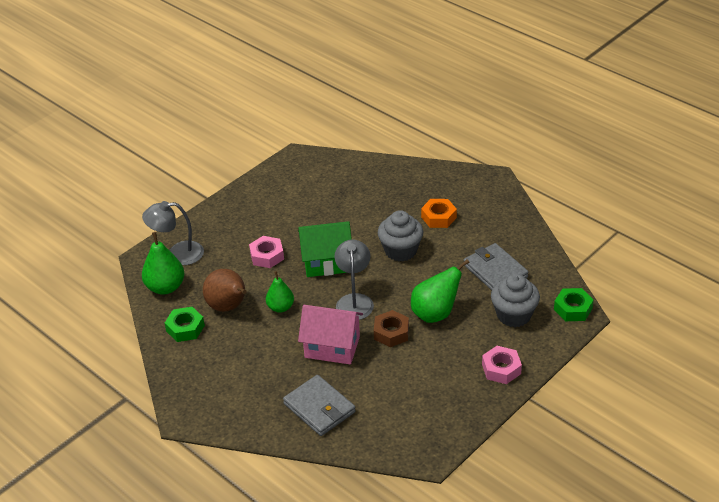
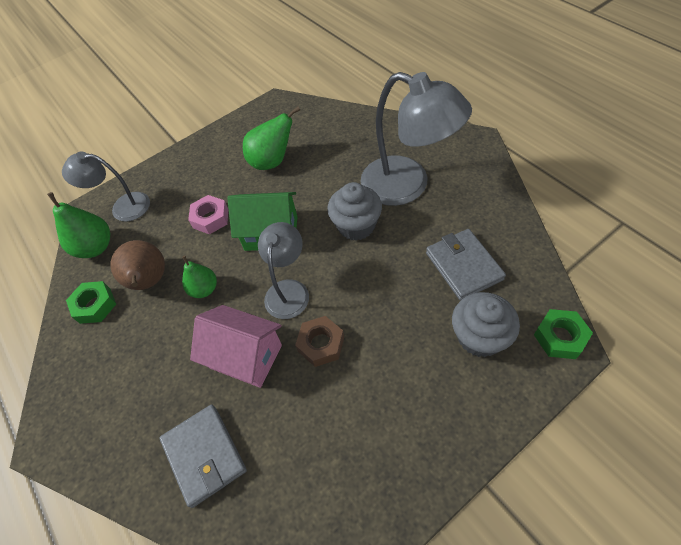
camera: 15 degrees right, 15 degrees up
green pear [411,259,470,323] -> green pear moved to [243,107,300,170]
orange nut [421,199,457,228] -> grey lamp [360,72,472,206]
pink nut [482,346,522,384] -> none

